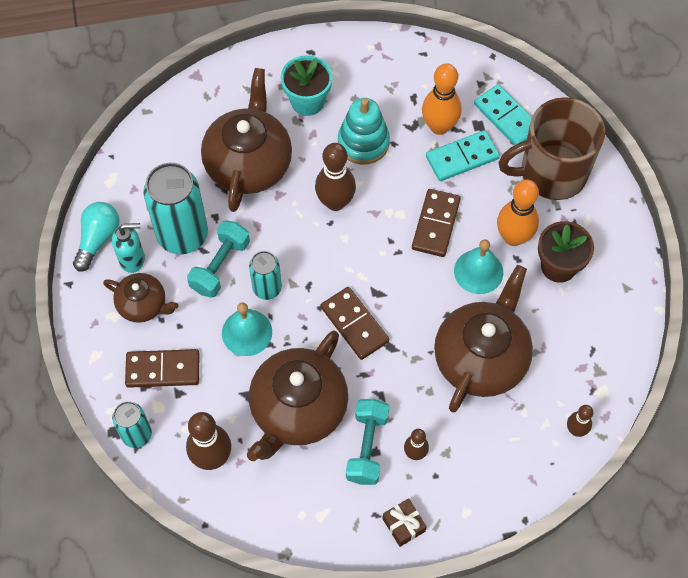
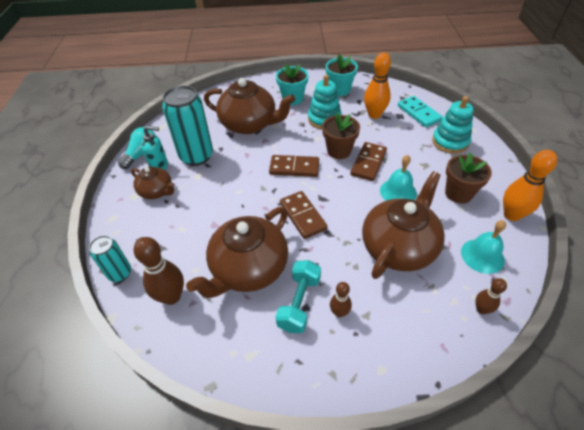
camera: 10 degrees right, 15 degrees down
brown domino [125,349,199,388] -> brown domino moved to [269,155,319,177]
turquoise dumbbell [187,220,250,298] -> none
brown teapot [201,68,292,212] -> brown teapot turned 90 degrees clockwise [204,78,295,134]
turquoise bell [222,302,272,356] -> turquoise bell moved to [461,220,506,274]
turquoise can [249,251,282,300] -> none
brown bowling pin [315,143,356,211] -> none
brown gift [382,498,427,547] -> none
turquoise domino [426,130,500,181] -> none
orange bowling pin [497,179,539,246] -> orange bowling pin moved to [503,150,557,221]
brown mug [498,97,605,200] -> turquoise stacking toy [432,96,474,154]
none -> brown flower pot [322,113,360,159]
none -> turquoise flower pot [326,54,358,96]

